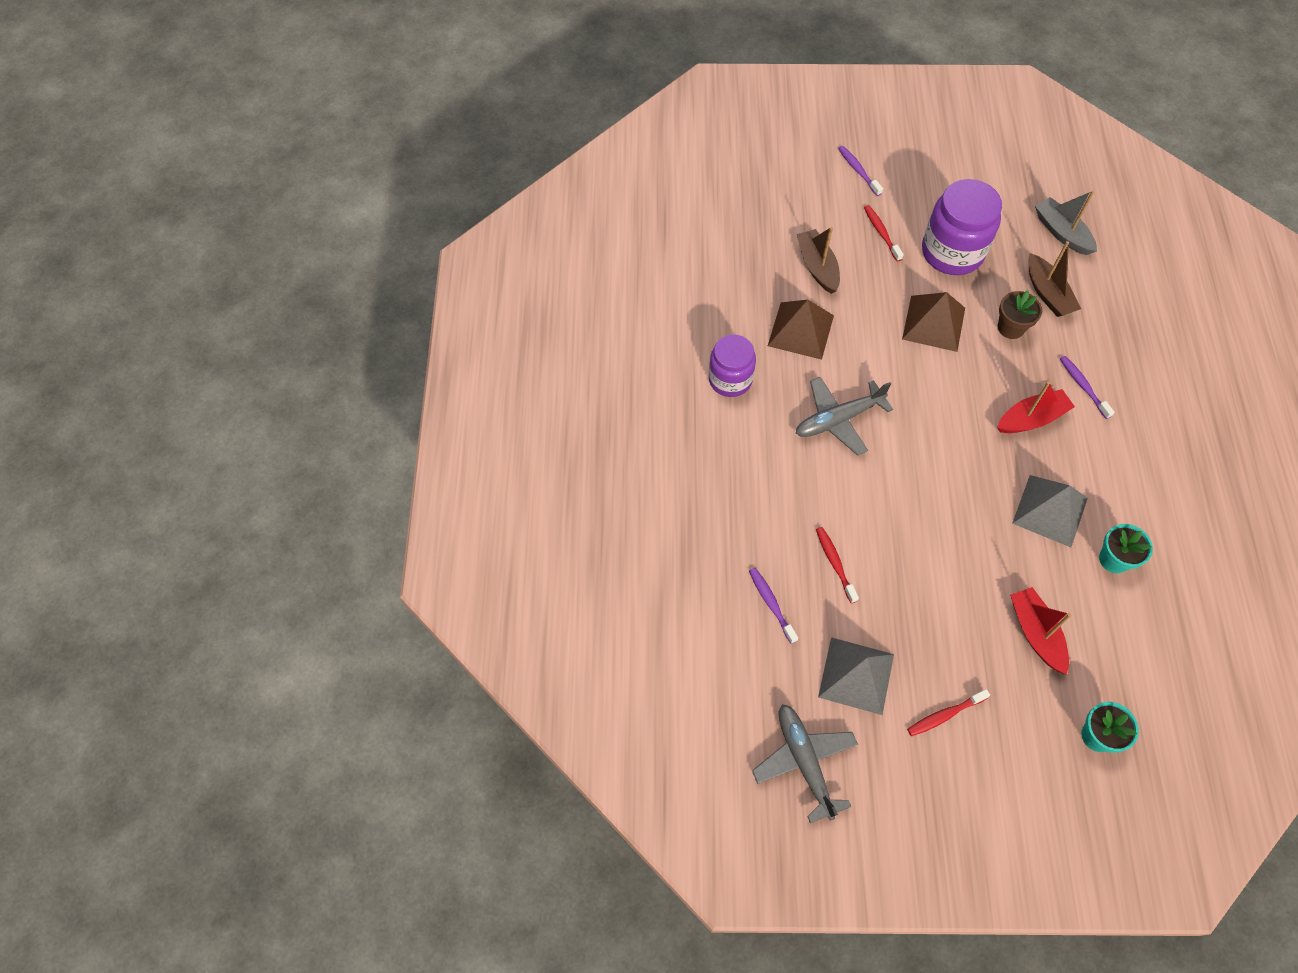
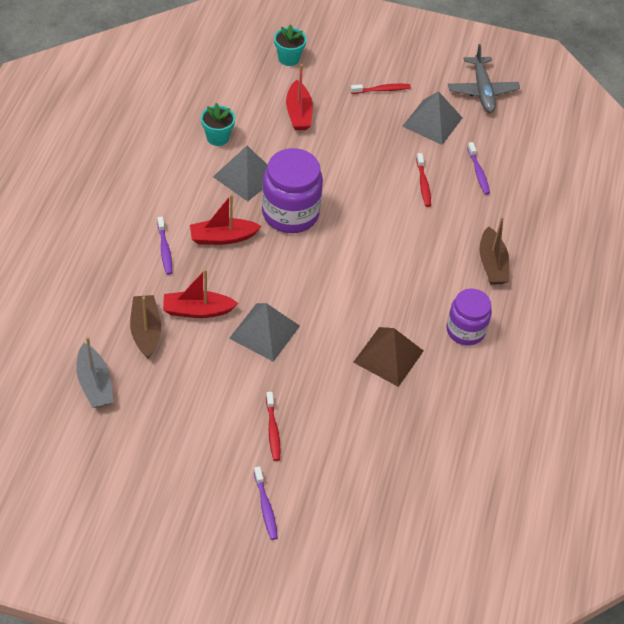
camera: 170 degrees left, 10 degrees down
brown boat [796,227,840,294] -> brown boat moved to [479,216,509,284]
grey plane [796,377,893,456] -> none
brown pyramid [902,292,965,352] -> grey pyramid [229,303,300,362]
purple jar [922,179,1002,275] -> purple jar moved to [262,148,323,233]
brown flower pot [998,290,1042,339] -> red boat [163,269,238,318]

